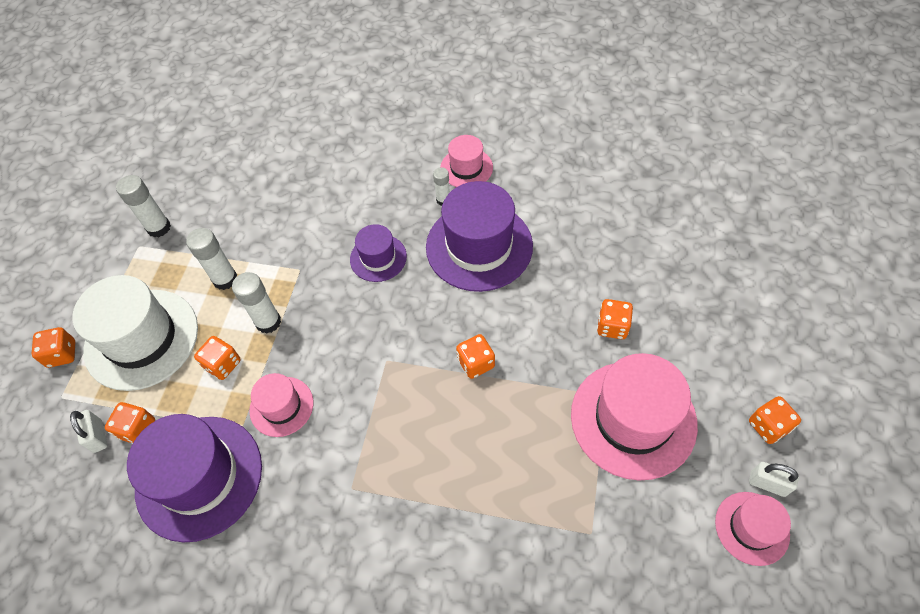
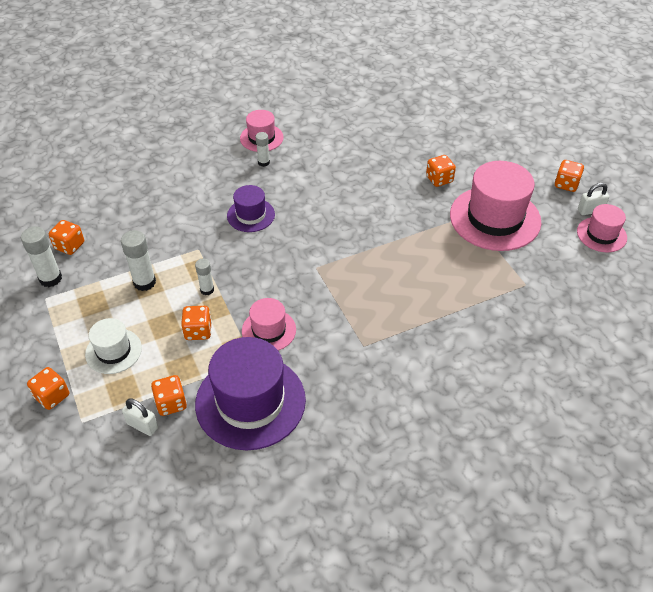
camera: 40 degrees left, 10 degrees down
white hat [72,275,198,391] -> white hat [85,318,142,374], size x0.53
white glue stick [232,272,281,334] -> white glue stick [195,258,214,295], size x0.62
purple hat [426,181,533,292] -> none
orange dice [456,334,495,379] -> orange dice moved to [49,220,84,255]

